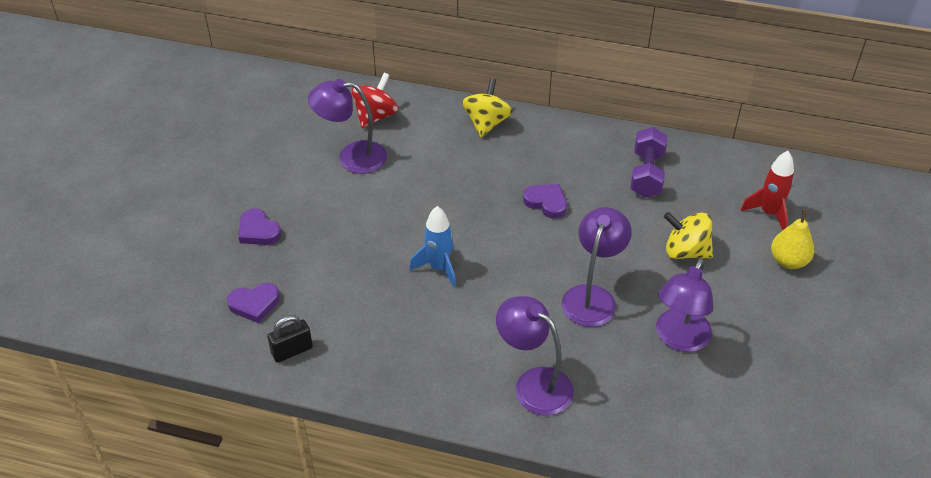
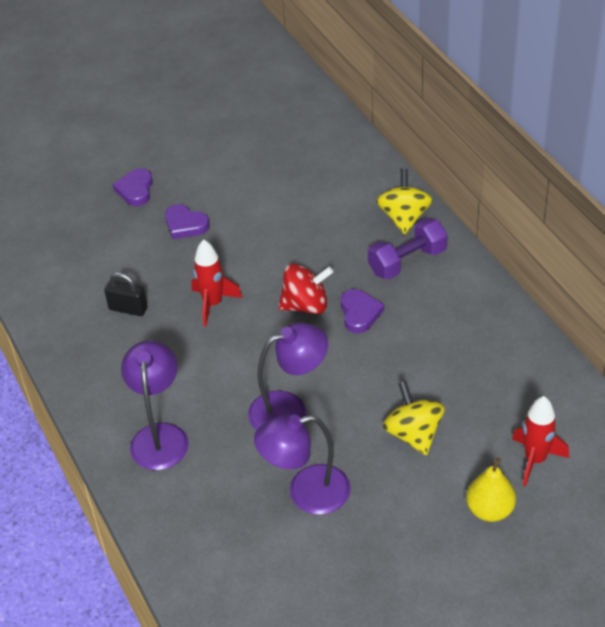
camera: 50 degrees right, 0 degrees up
purple heart [227,283,280,323] -> purple heart moved to [165,204,209,239]
black padlock [267,315,313,363] -> black padlock moved to [104,272,148,316]
purple lamp [308,79,387,174] -> none
red spinning top [351,73,398,128] -> red spinning top moved to [278,264,334,314]
blue rocket [409,206,456,288] -> red rocket [191,239,242,326]
yellow spinning top [462,78,512,137] -> yellow spinning top turned 60 degrees counterclockwise [377,169,433,235]
purple dumbbell [630,127,668,198] -> purple dumbbell moved to [368,218,448,279]

